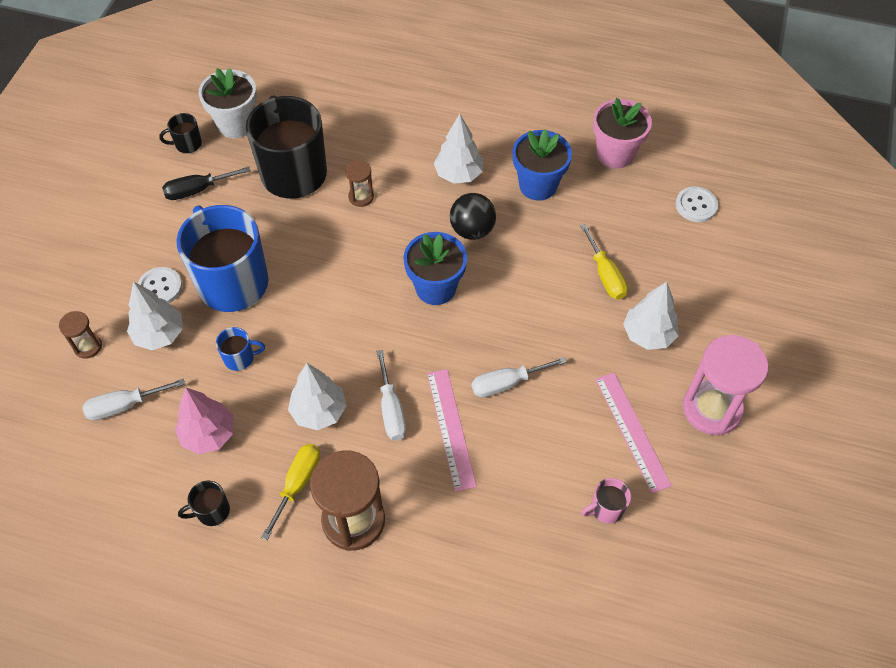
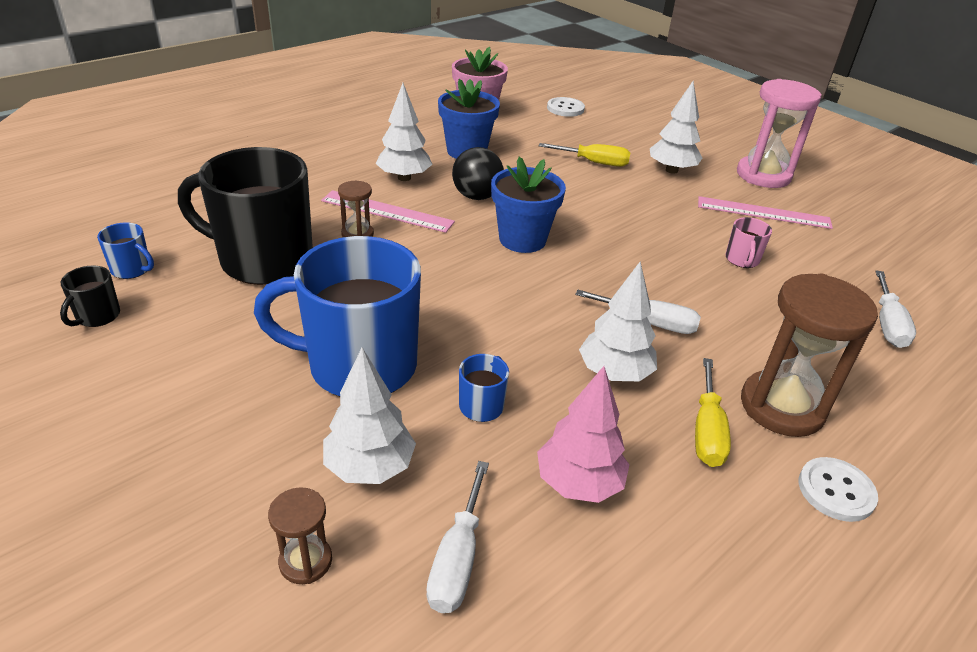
camera: 60 degrees left, 20 degrees down
white button [138,267,182,304] -> white button moved to [799,457,878,522]
black screwdriver [162,167,251,200] -> none
black mug [178,481,230,526] -> none
white flower pot [199,68,257,138] -> blue mug [97,223,154,279]
yellow screwdriver [261,444,320,540] -> yellow screwdriver turned 135 degrees counterclockwise [695,358,731,467]
pink ruler [427,369,477,491] -> pink ruler moved to [321,190,455,233]
white screwdriver [472,357,567,397] -> white screwdriver moved to [875,270,916,348]
pink mug [581,478,631,524] -> pink mug moved to [726,217,772,268]

